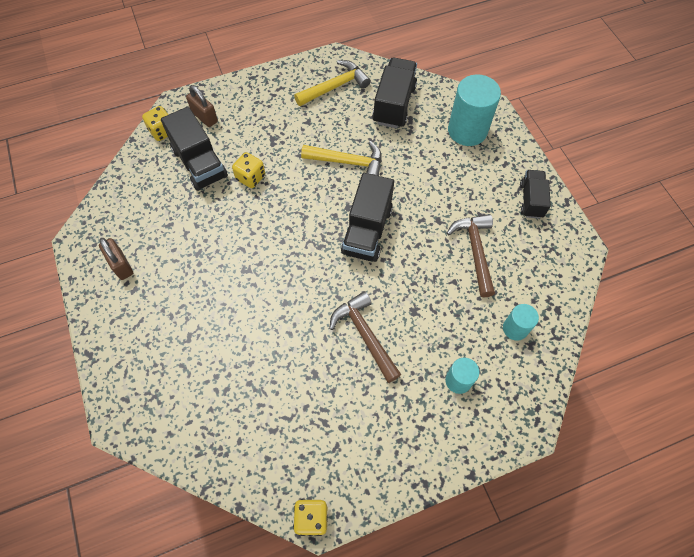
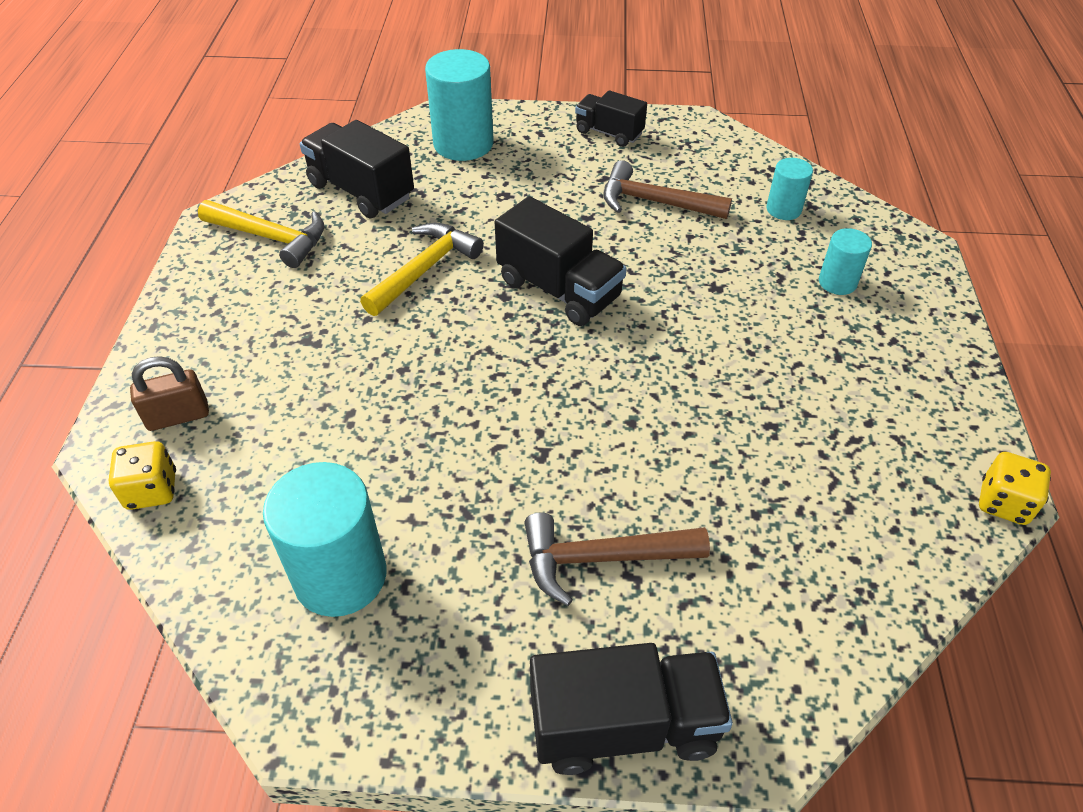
camera: 65 degrees left, 15 degrees down
brown padlock [99,238,133,280] -> none
black truck [161,106,228,191] -> black truck moved to [530,643,733,775]
yellow dice [232,152,265,188] -> none
yellow hammer [294,60,371,106] -> yellow hammer turned 120 degrees clockwise [198,200,325,268]
brown hammer [329,291,401,383] -> brown hammer moved to [524,513,710,606]
none -> turquoise cylinder [263,462,387,617]

